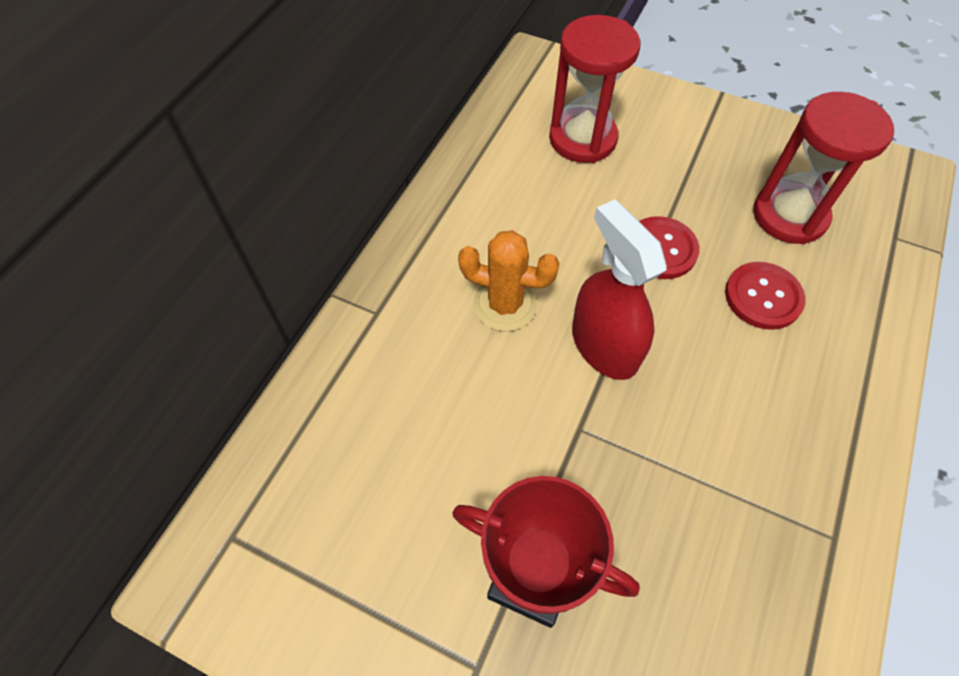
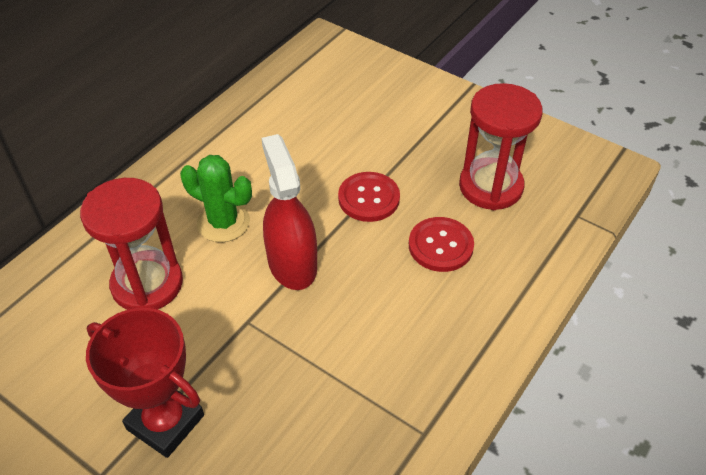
camera: 10 degrees right, 10 degrees down
orange cactus [458,230,560,331] -> green cactus [180,155,252,242]
red hourglass [549,15,640,163] -> red hourglass moved to [80,178,183,310]

